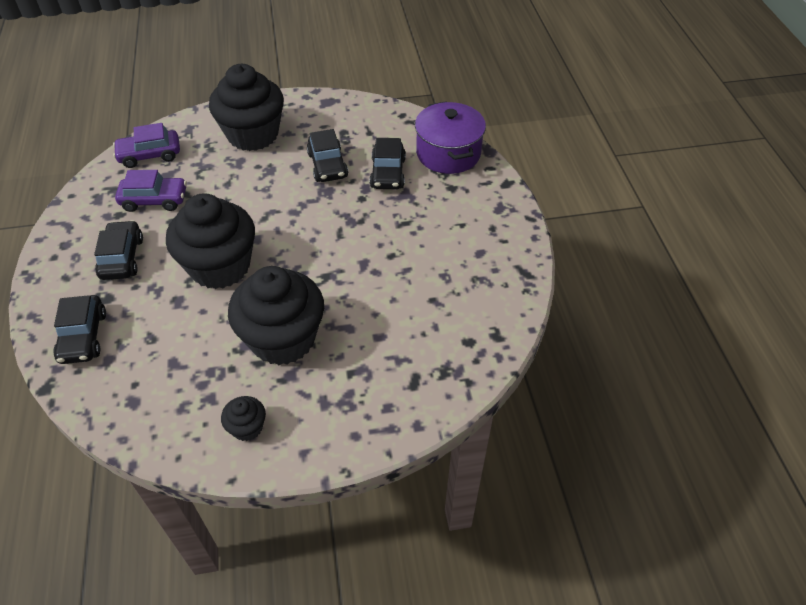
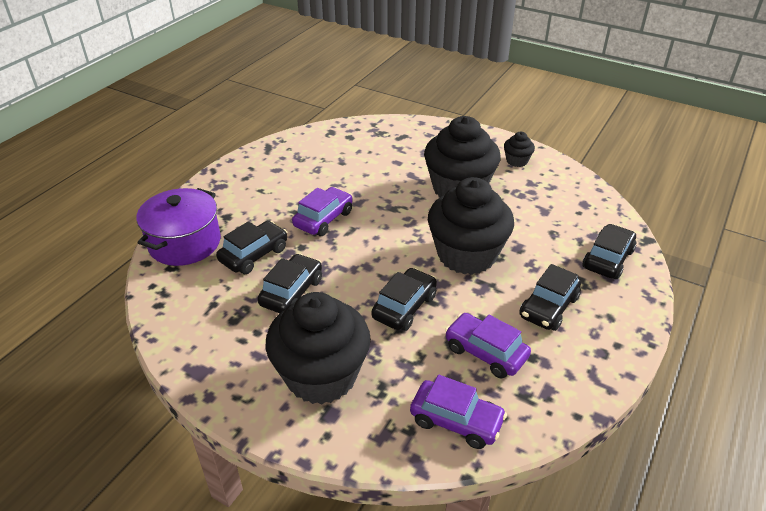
camera: 140 degrees left, 10 degrees down
none -> purple car [292,187,353,236]
none -> black car [371,268,437,331]

